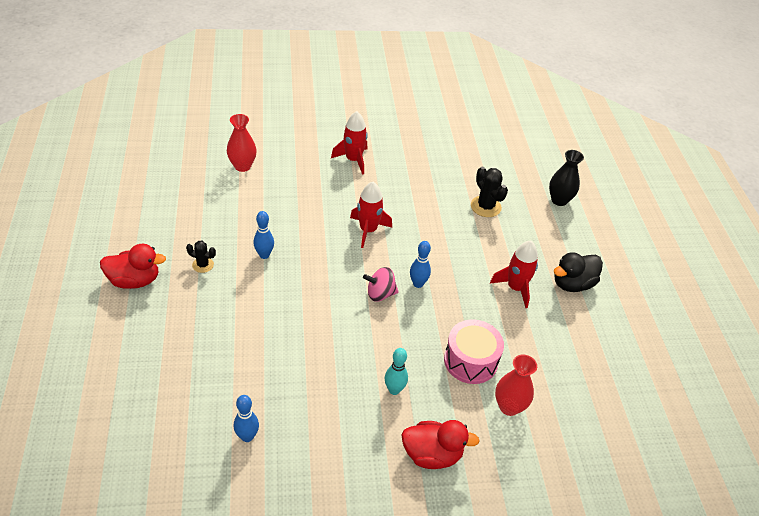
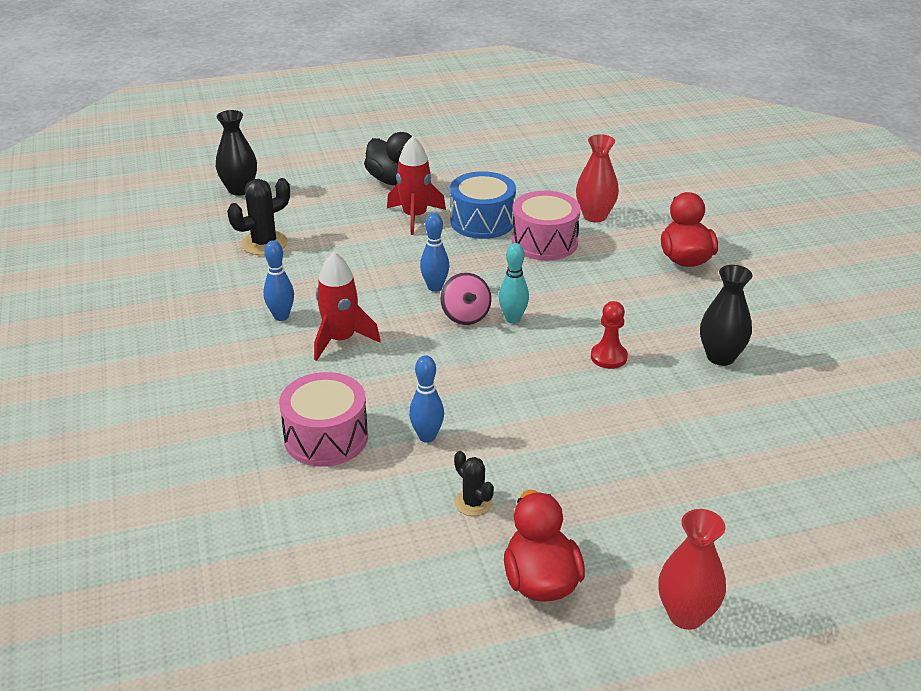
camera: 95 degrees left, 10 degrees down
black cactus [186,241,216,273] -> black cactus turned 45 degrees counterclockwise [454,451,494,516]
red vase [227,114,257,172] -> red vase moved to [658,509,726,630]
blue bowling pin [234,395,259,442] -> blue bowling pin moved to [263,241,294,321]
red rocket [331,111,368,175] -> none
turquoise bowling pin [384,348,408,395] -> turquoise bowling pin moved to [499,243,529,324]
none -> pink drum [279,372,368,467]
none -> blue drum [450,171,516,239]
none -> red pawn [591,301,628,369]
none -> black vase [700,265,752,366]

